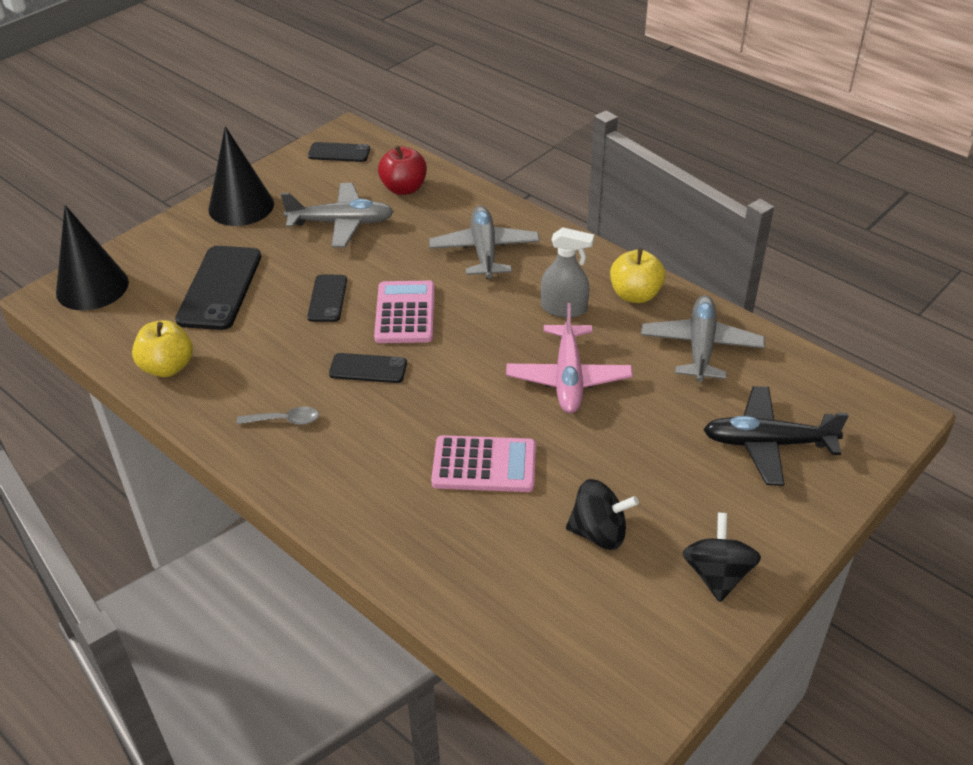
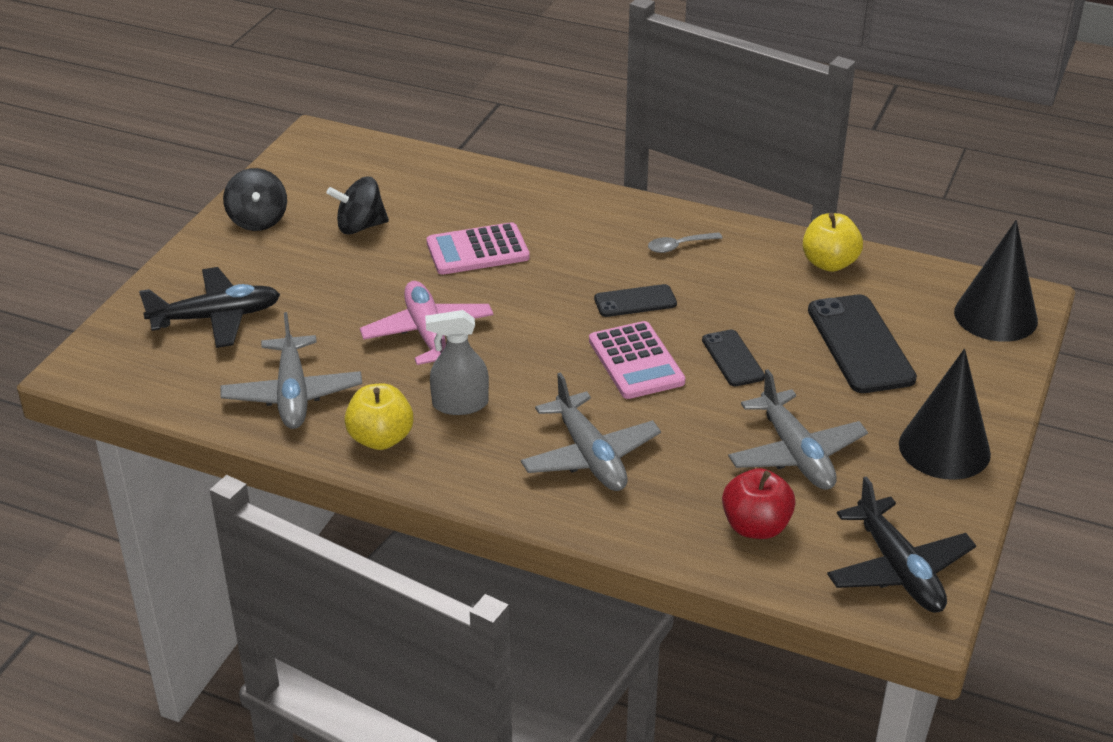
camera: 160 degrees right, 5 degrees down
grey plane [281,183,394,248] -> grey plane turned 90 degrees counterclockwise [728,369,868,490]
black phone [308,142,370,162] -> black plane [827,476,976,613]

